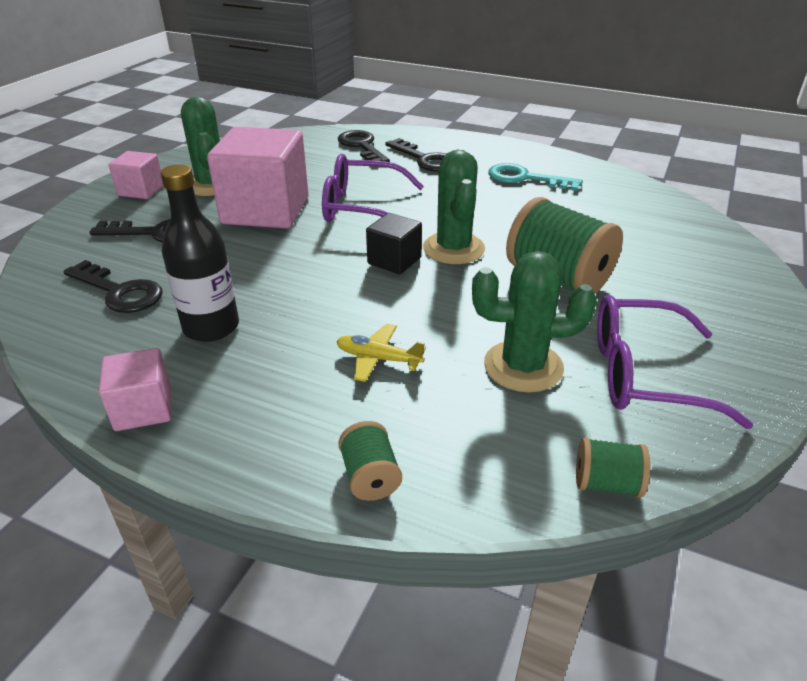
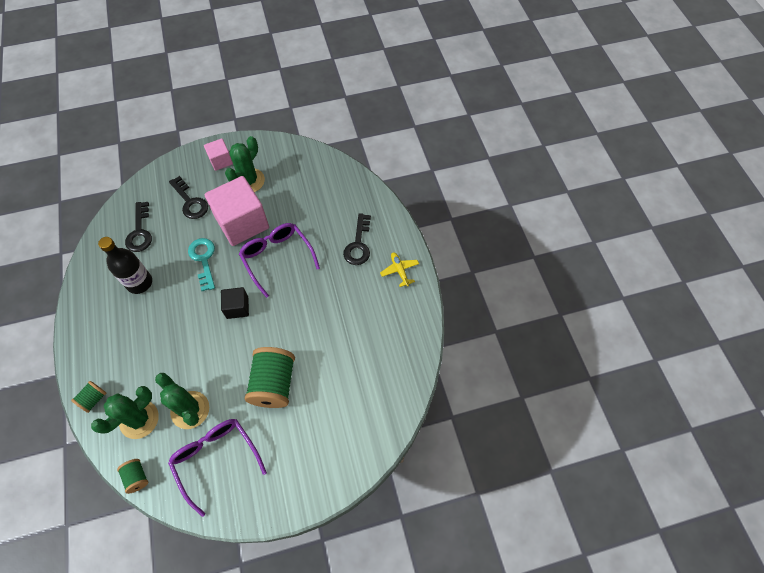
camera: 50 degrees right, 25 degrees up
pink cube [99,348,171,431] -> none
yellow plane [336,324,426,382] -> yellow plane moved to [380,252,419,287]
black key [338,130,390,162] -> none
green cactus [423,149,485,264] -> green cactus moved to [91,386,159,439]
turquoise key [488,163,583,191] -> turquoise key moved to [188,238,215,291]

